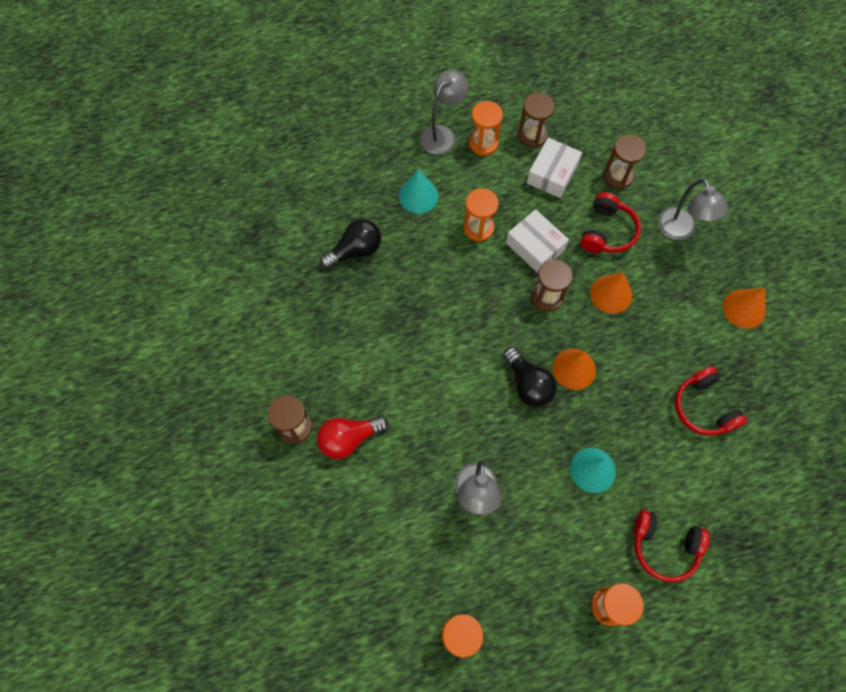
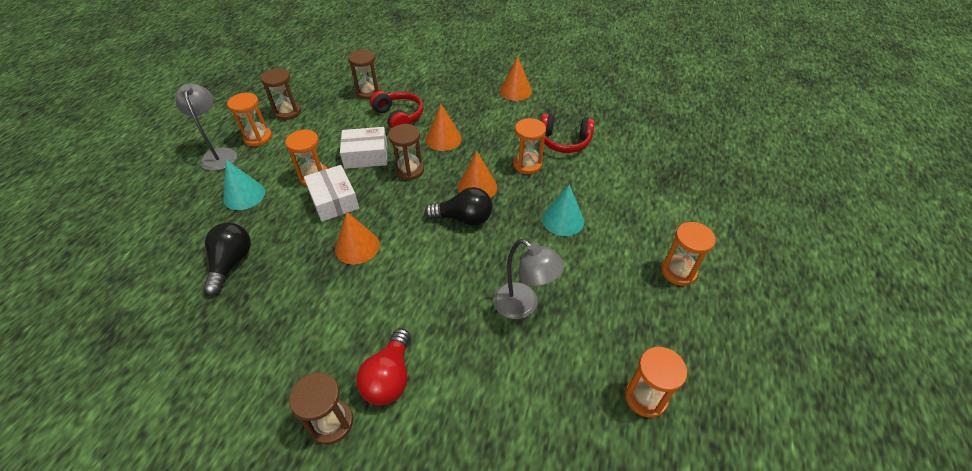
camera: 55 degrees left, 20 degrees down
white box [527,138,582,198] -> white box moved to [304,165,359,222]
red headphones [634,510,710,583] -> none
grey lamp [658,179,728,240] -> none
none -> orange cone [335,212,379,265]
none -> orange hourglass [513,118,546,174]

